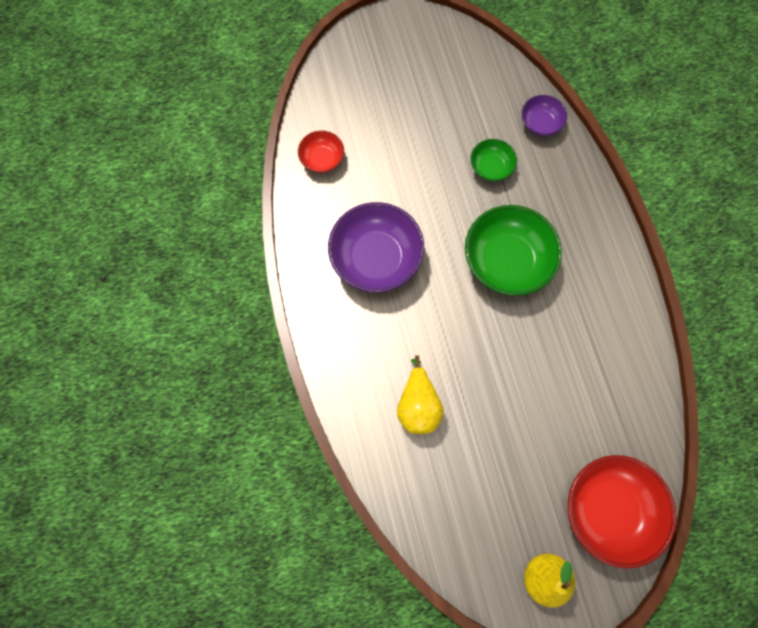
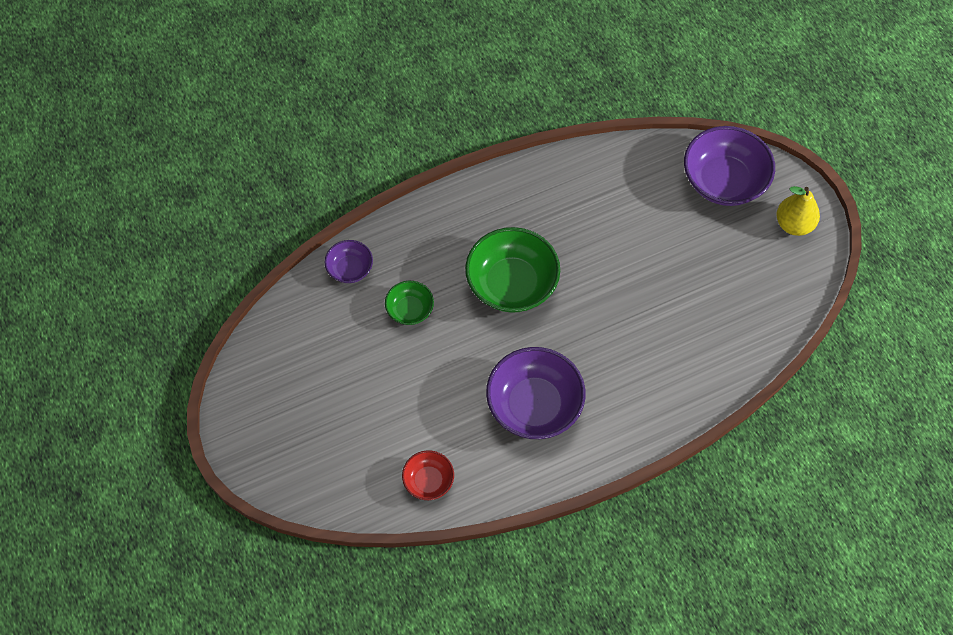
camera: 100 degrees left, 10 degrees down
yellow pear [397,355,444,434] -> none
red bowl [568,455,677,568] -> purple bowl [684,126,775,206]

